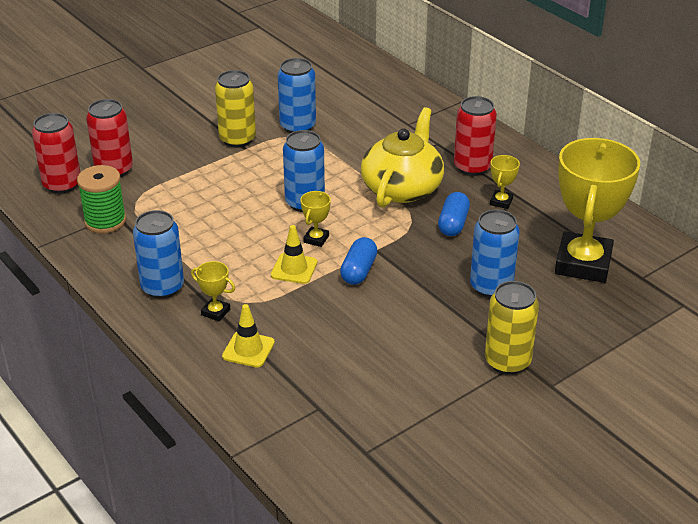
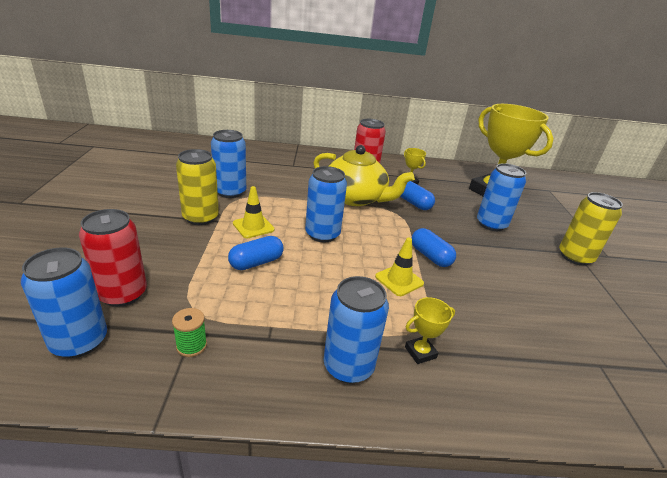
camera: 55 degrees left, 5 degrees down
red can [32,113,80,194] -> blue can [21,247,107,358]
green spool [77,165,126,233] -> green spool [172,308,207,357], size x0.56
yellow traffic cone [222,304,275,368] -> yellow traffic cone moved to [233,186,275,238]
yellow trophy [300,191,331,247] -> none
yellow teapot [361,107,444,208] -> yellow teapot turned 150 degrees clockwise [313,145,414,206]
none -> blue capsule [228,236,284,270]

